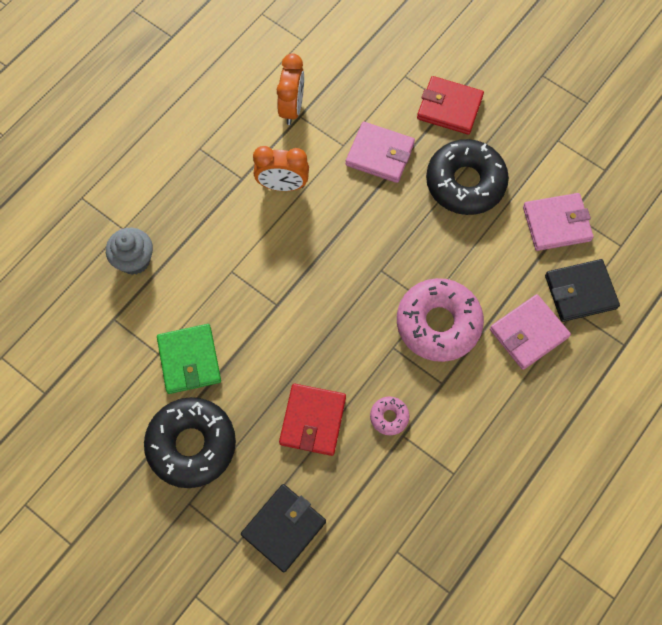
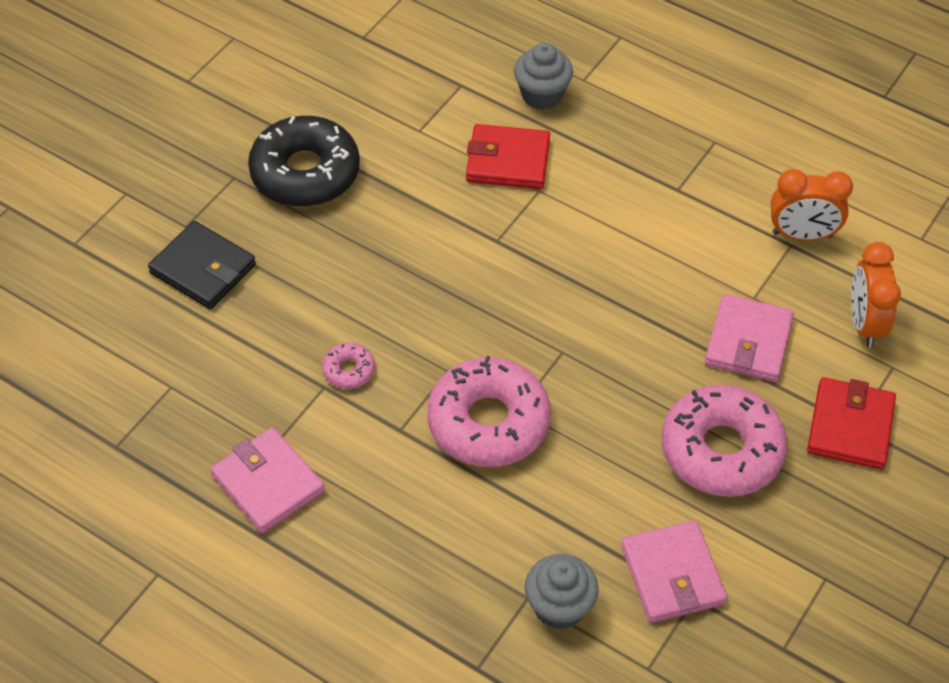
camera: 85 degrees right, 15 degrees down
green wallet [157,324,221,394] -> none
orange clock [253,146,309,191] -> orange clock moved to [851,242,901,347]
red wallet [279,384,346,456] -> red wallet moved to [466,124,550,189]
black donut [426,139,509,215] -> pink donut [662,385,787,497]
pink wallet [490,294,571,370] -> pink wallet moved to [210,427,325,533]
black wallet [545,259,620,322] -> grey cupcake [525,554,599,630]

